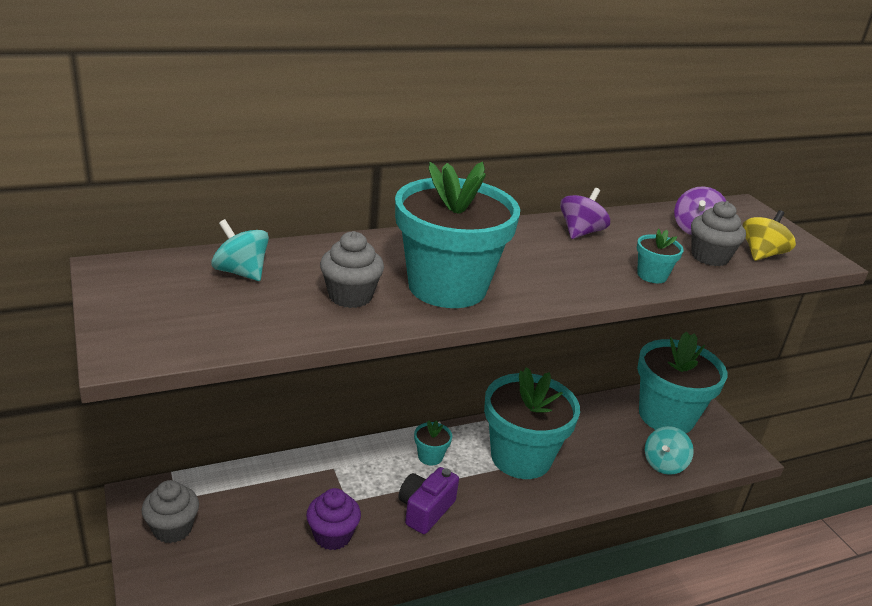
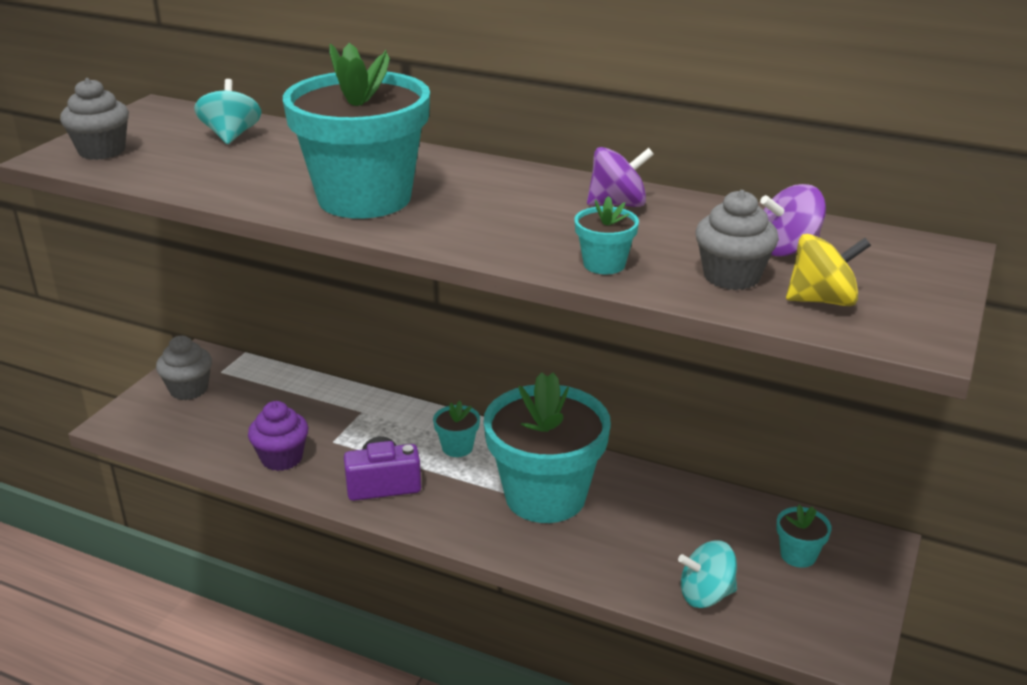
camera: 50 degrees right, 0 degrees up
grey cupcake [320,231,384,308] -> grey cupcake moved to [60,78,129,160]
turquoise flower pot [637,331,727,433] -> turquoise flower pot [776,505,832,568], size x0.40

